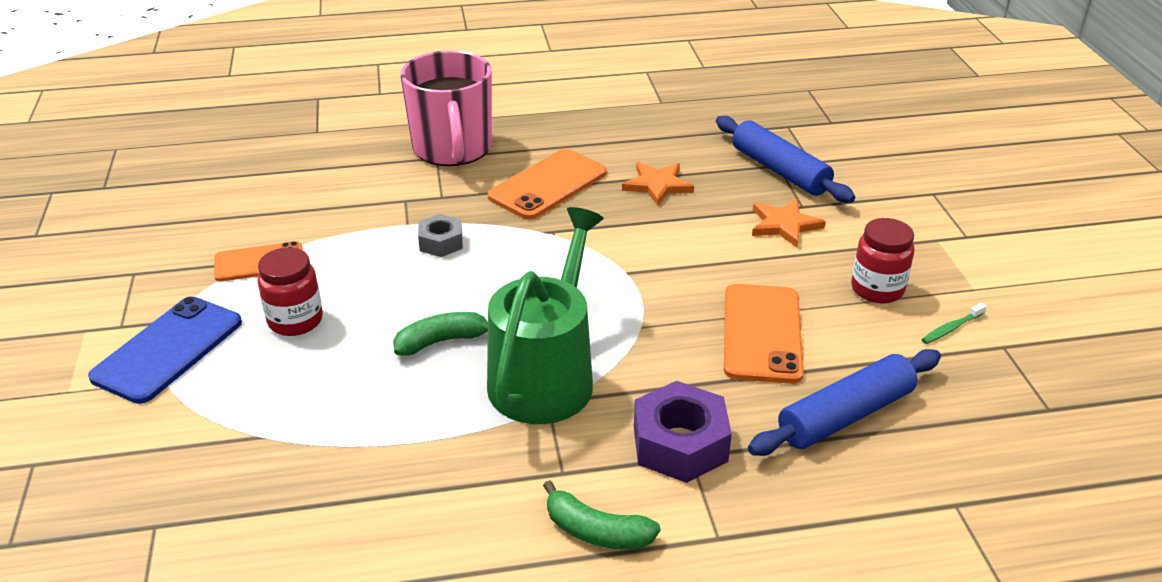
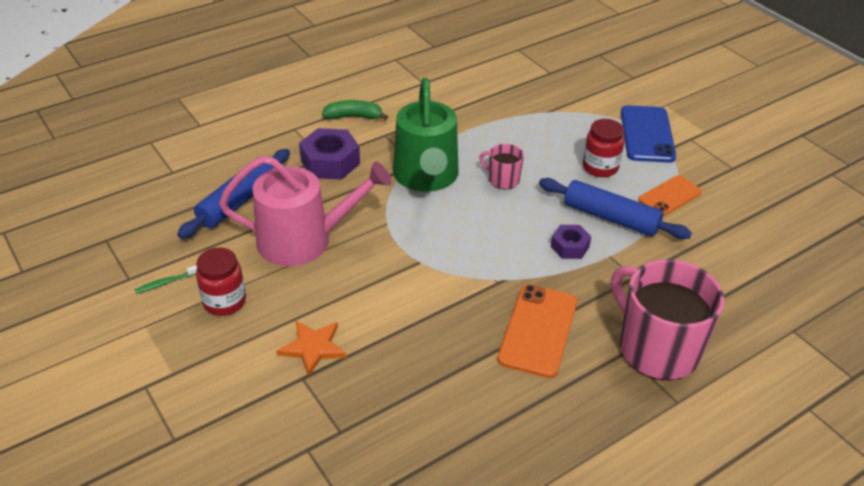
camera: 155 degrees right, 5 degrees up
green banana [393,312,488,356] -> pink mug [479,144,524,189]
grey nut [418,214,463,257] -> purple nut [551,225,591,259]
orange star [622,162,694,206] -> none
blue rolling pin [716,116,855,203] -> blue rolling pin moved to [539,178,692,239]
orange phone [724,284,804,384] -> pink watering can [219,156,391,266]
green toothbrush [921,303,986,344] -> green toothbrush turned 150 degrees counterclockwise [134,265,197,294]

